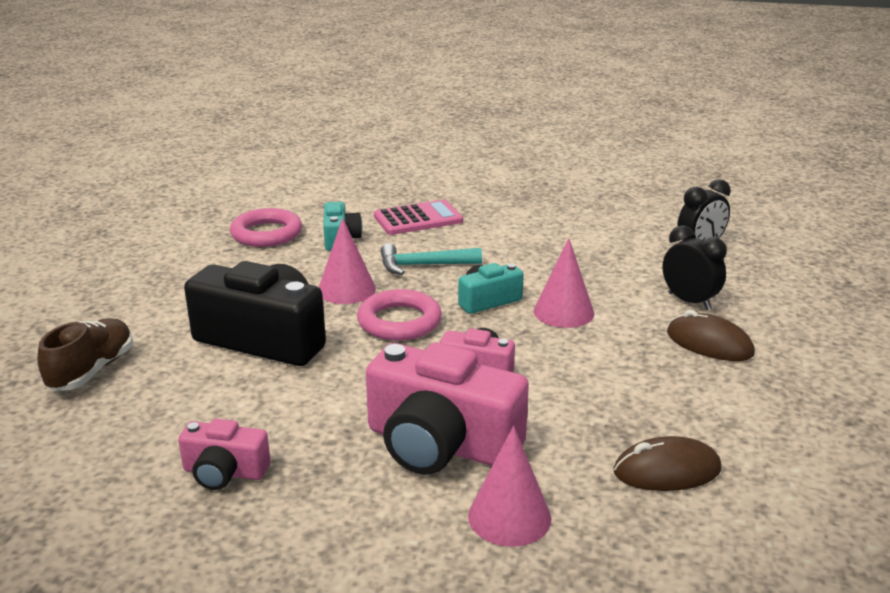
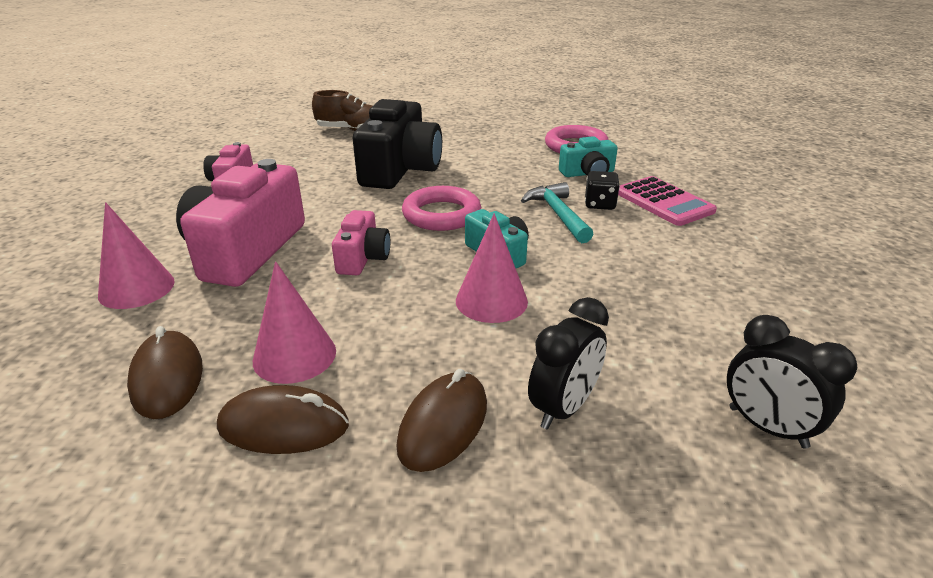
camera: 80 degrees right, 5 degrees up
pink cone [319,218,376,304] -> pink cone moved to [253,262,336,384]
none -> brown mouse [217,385,349,454]
none -> black dice [585,171,620,210]

